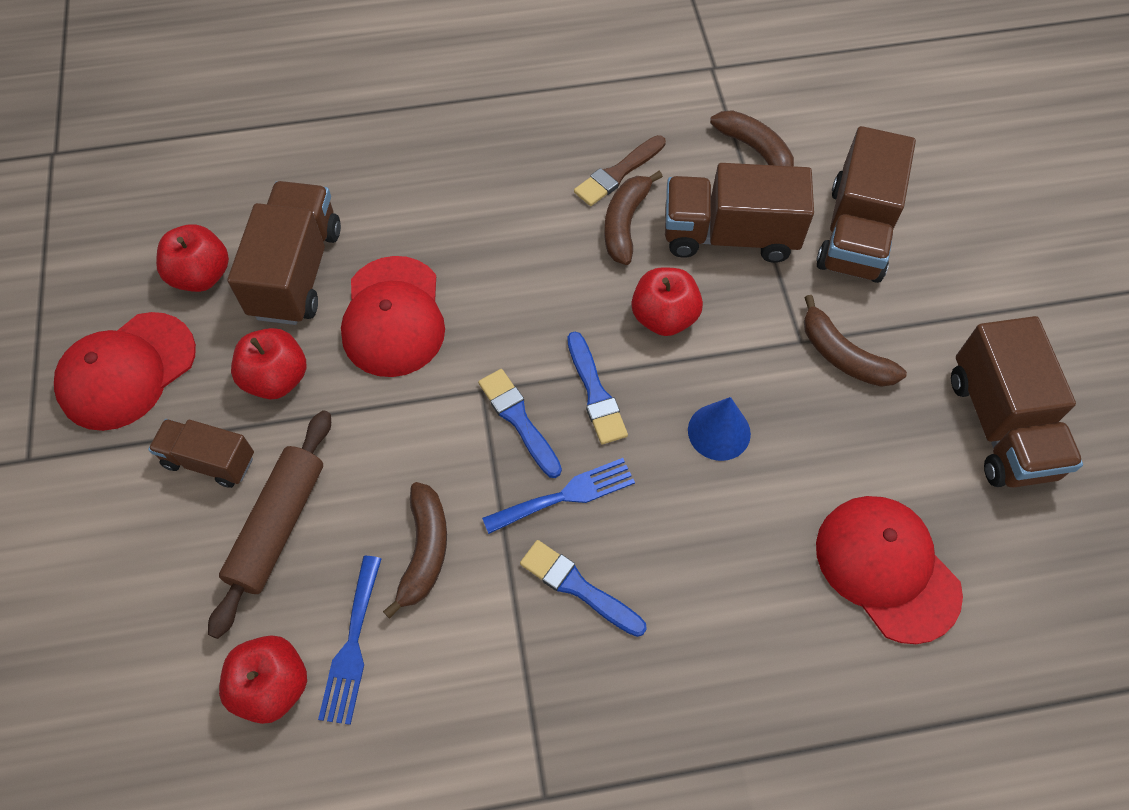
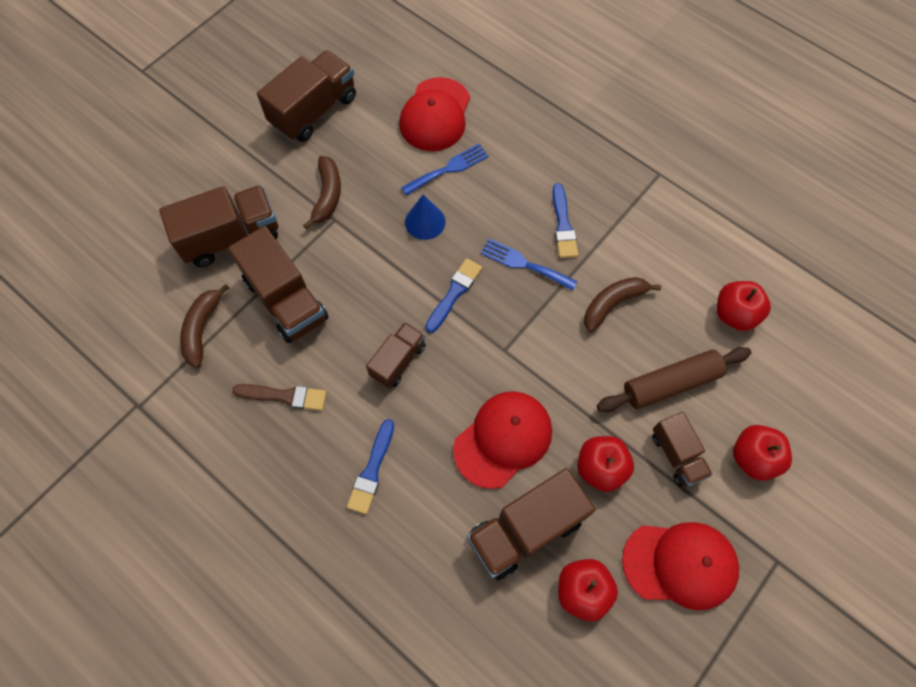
camera: 130 degrees left, 5 degrees up
blue fork [318,556,381,725] -> blue fork moved to [401,144,489,196]
blue brush [478,369,562,478] -> blue brush moved to [347,419,394,514]
brown banana [604,171,663,265] -> none
red apple [632,267,703,336] -> red apple moved to [733,425,792,481]
none -> brown truck [366,322,426,389]

